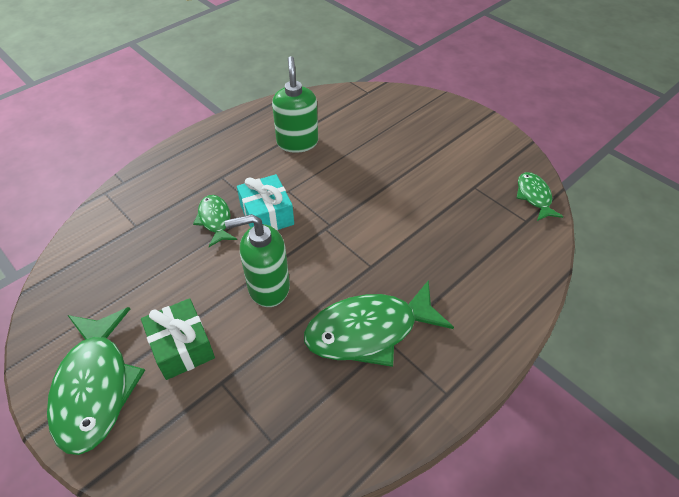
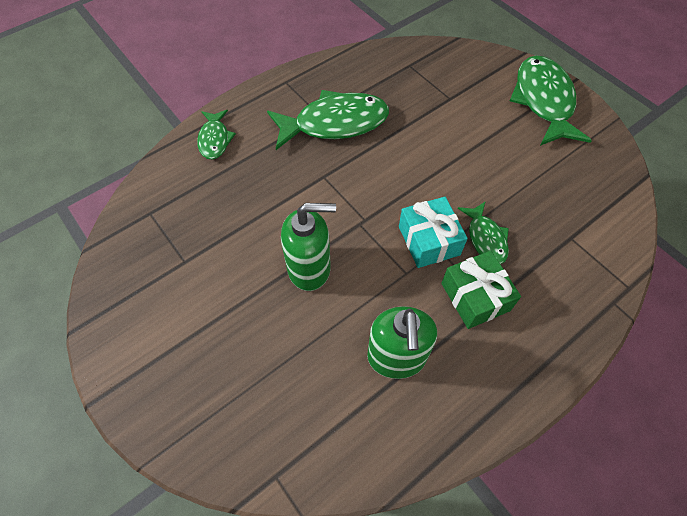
camera: 175 degrees left, 10 degrees up
green gift [141,298,215,380] -> green gift moved to [441,251,521,329]
green soap dispenser [225,214,290,307] -> green soap dispenser moved to [281,203,336,291]
green fish [516,172,564,221] -> green fish moved to [197,110,236,160]

